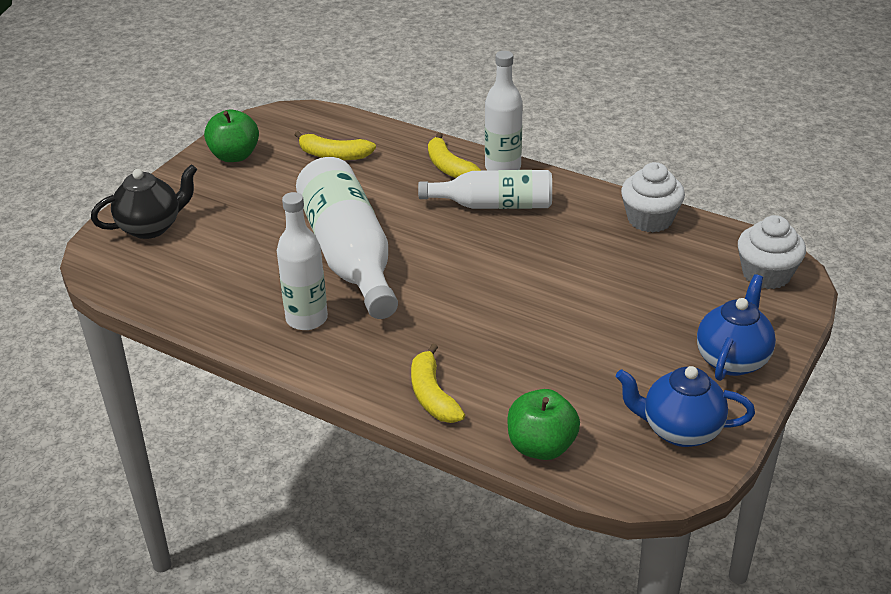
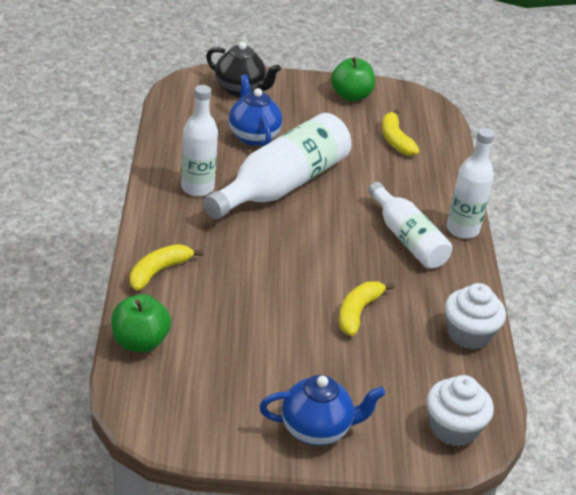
camera: 55 degrees right, 0 degrees up
yellow banana [428,132,482,178] -> yellow banana moved to [339,281,395,336]
blue teapot [616,366,755,447] -> blue teapot moved to [229,74,282,146]

